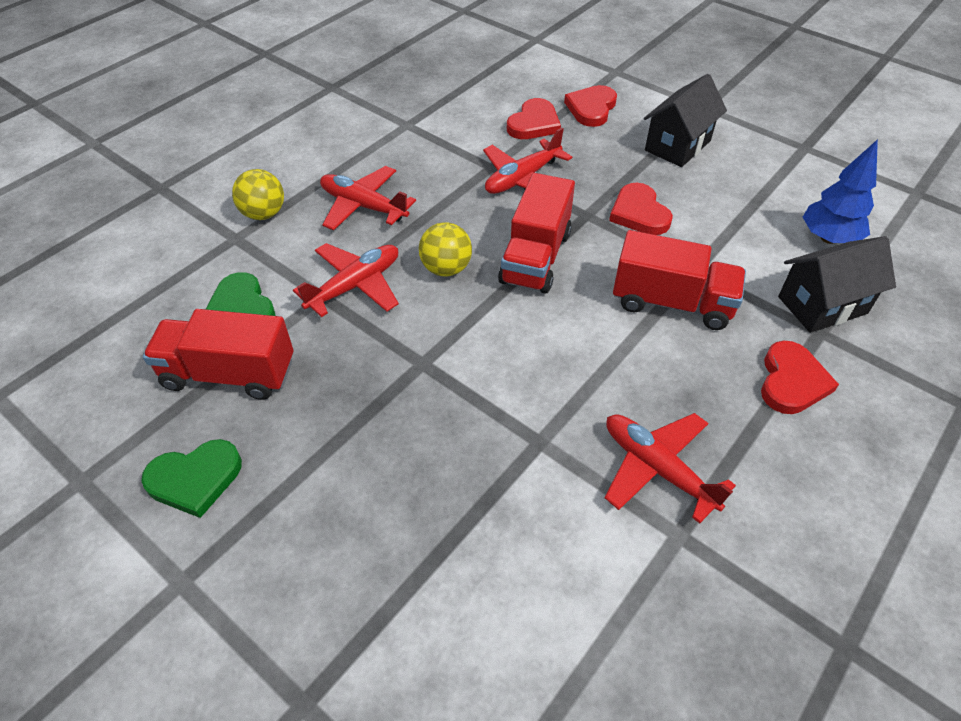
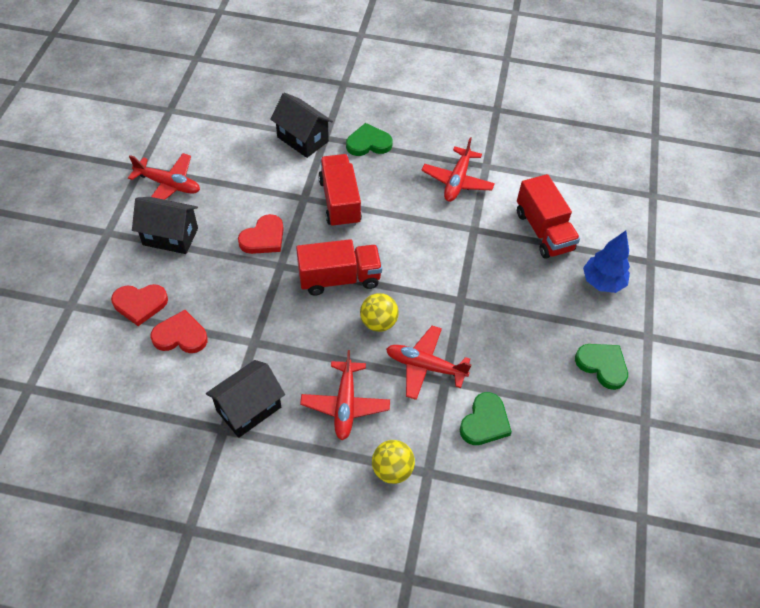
camera: 120 degrees left, 5 degrees up
red truck [143,309,293,400] -> red truck moved to [517,174,580,259]
red plane [483,128,572,194] -> red plane moved to [128,153,200,200]
red heart [761,341,839,414] -> green heart [346,123,393,156]
blue tree [803,139,878,244] -> blue tree moved to [583,231,630,293]
none -> black house [206,360,285,438]

